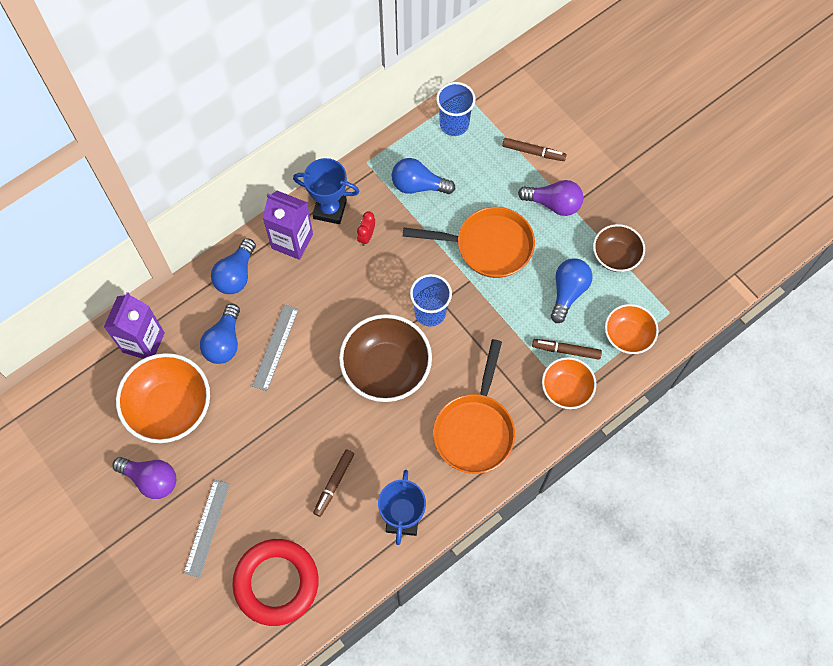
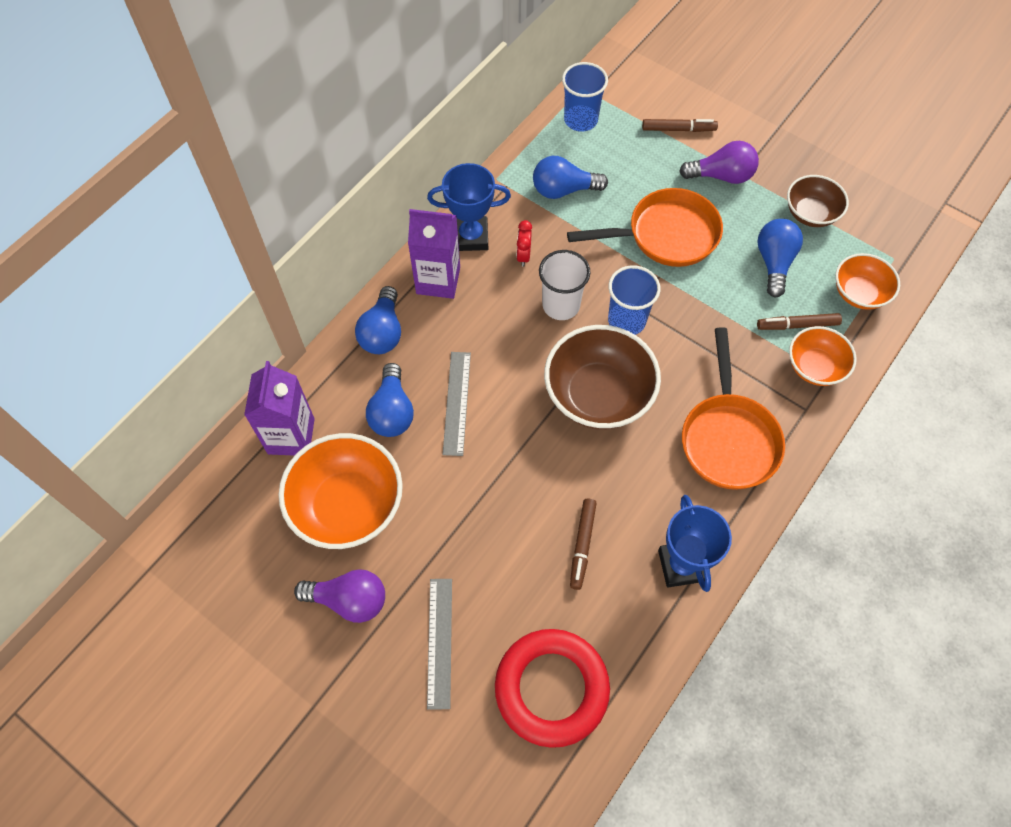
camera: 15 degrees left, 5 degrees down
none -> white cup [539,250,590,320]

